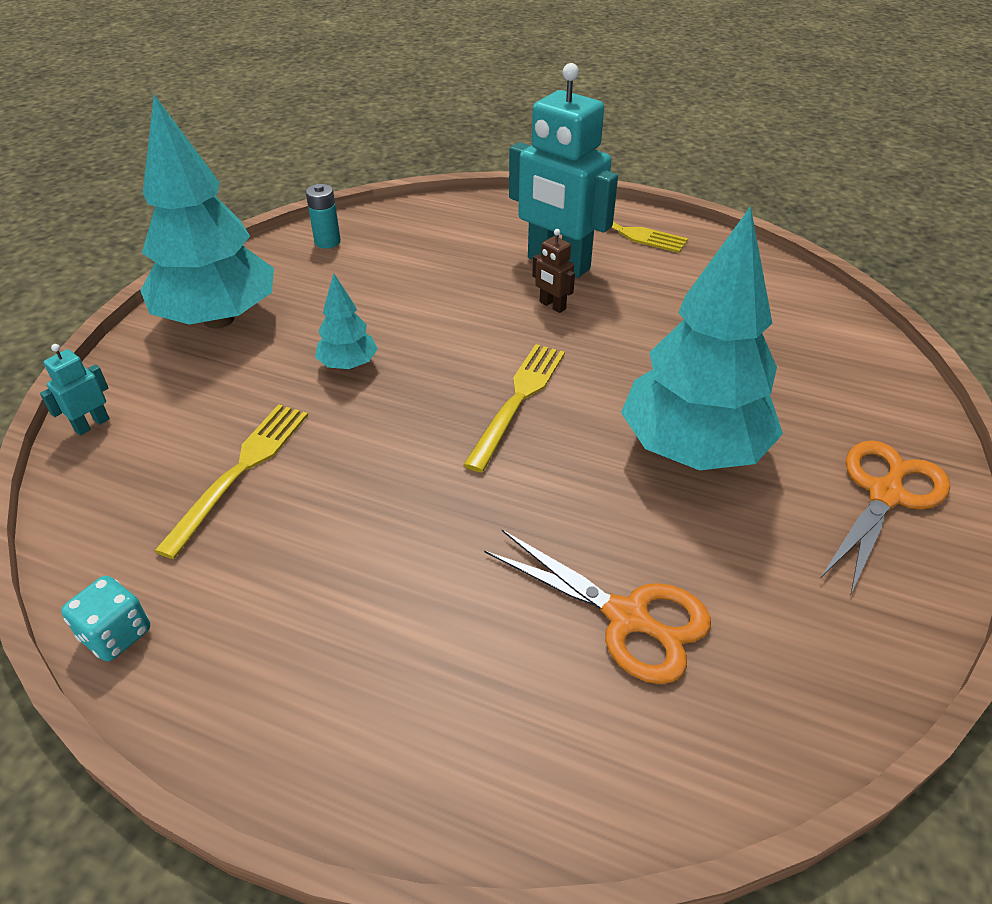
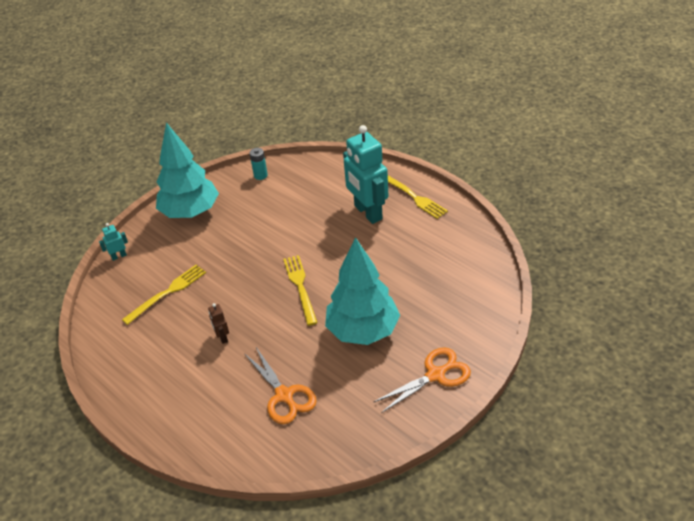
camera: 25 degrees right, 0 degrees up
turquoise dice [61,576,150,661] -> none
turquoise tree [315,273,378,370] -> none
yellow fork [463,344,565,472] -> yellow fork turned 60 degrees counterclockwise [283,255,318,326]
brown robot [532,229,575,313] -> brown robot moved to [208,303,229,344]

